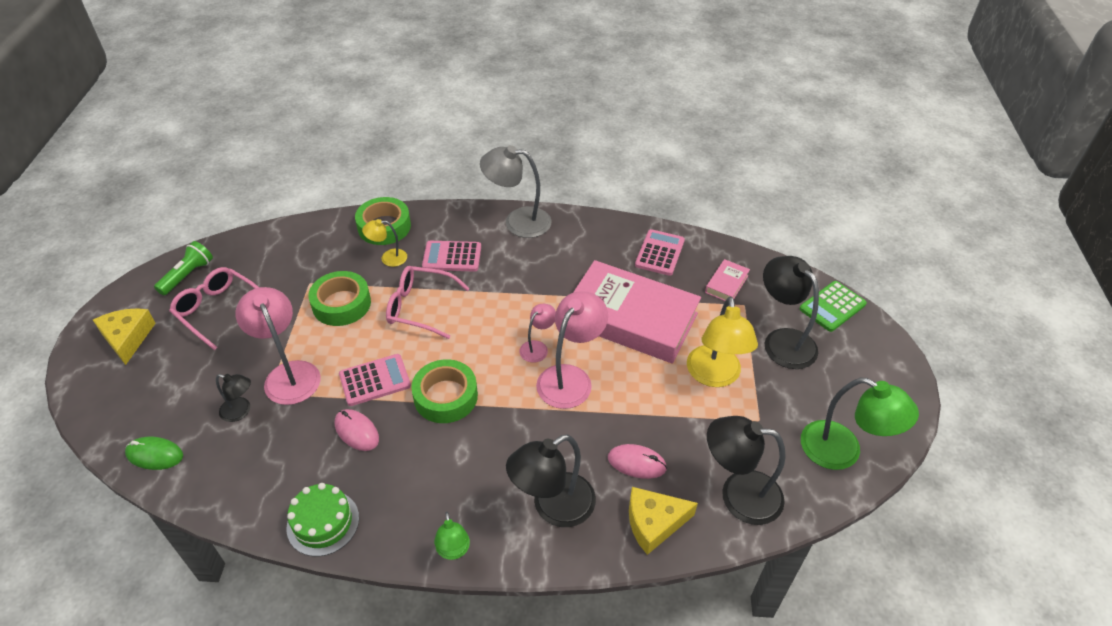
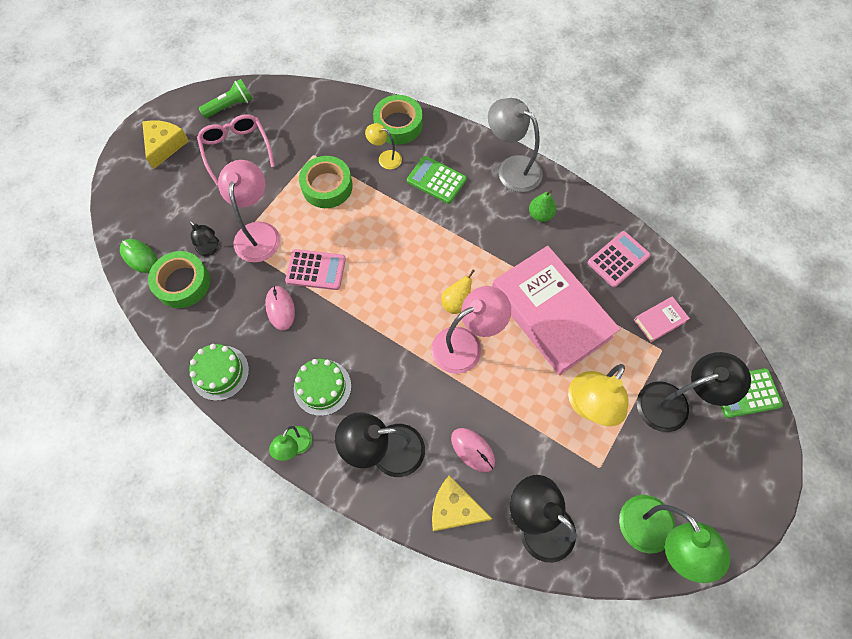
camera: 30 degrees right, 20 degrees up
pink glasses [386,266,470,339] -> none
green tape [411,359,478,423] -> green tape moved to [148,251,210,308]
pink calculator [422,241,481,272] -> green calculator [407,156,467,204]
pink lamp [519,304,556,363] -> yellow pear [441,270,475,314]
black lamp [763,256,819,369] -> black lamp turned 75 degrees clockwise [637,352,751,432]
none -> green cake [294,359,351,416]
none -> green pear [529,190,556,222]

